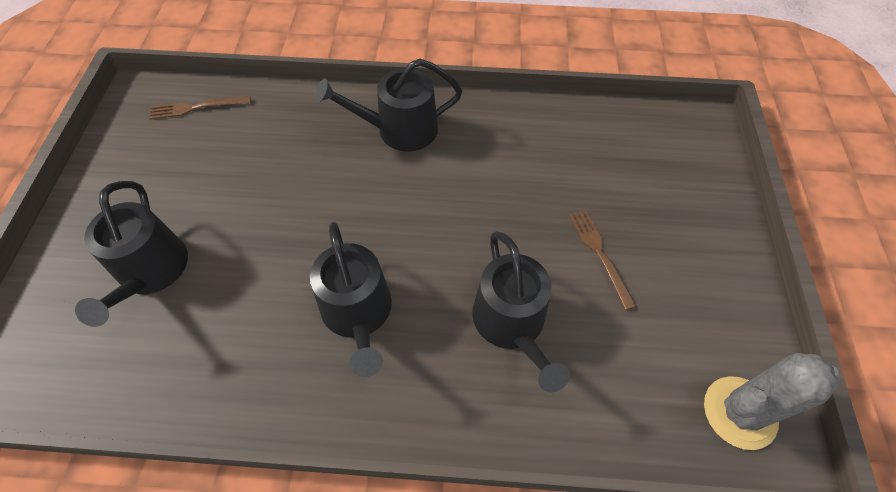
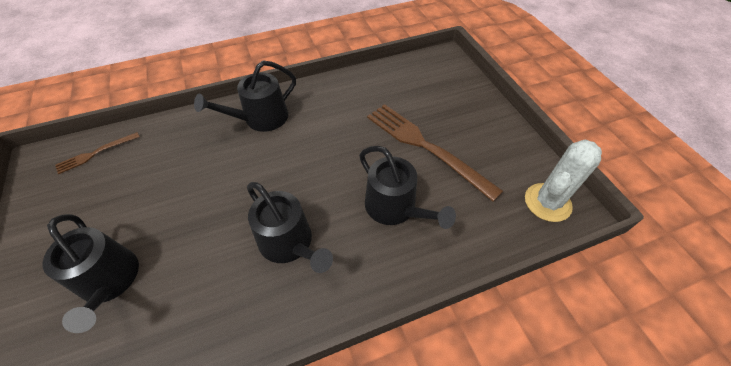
camera: 25 degrees left, 5 degrees down
brown fork [569,210,636,310] -> brown fork [367,104,503,202], size x2.02
grey cactus [704,353,838,450] -> white cactus [525,140,602,222]

